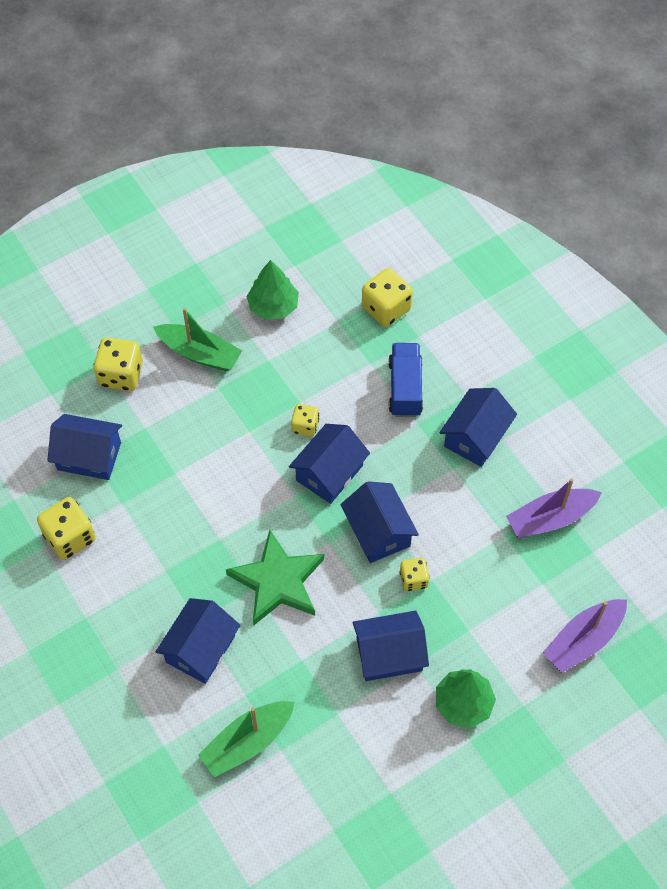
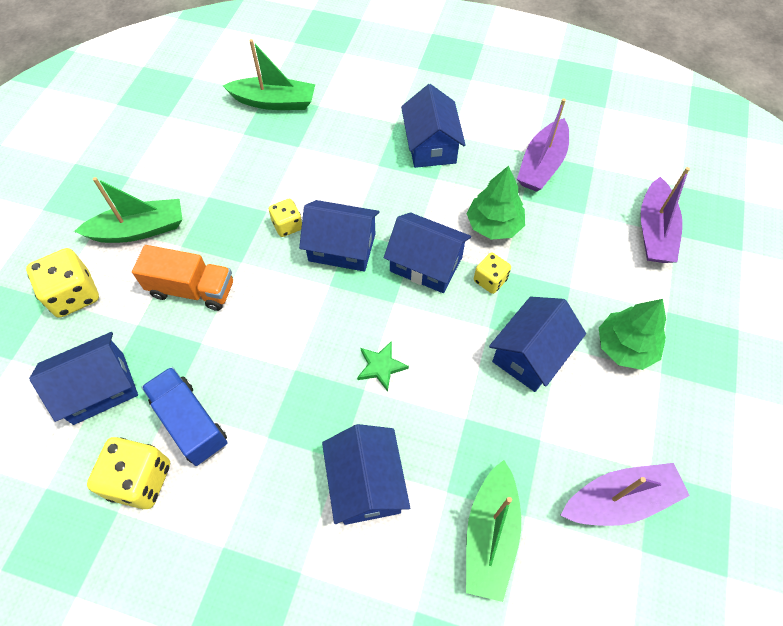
camera: 40 degrees left, 0 degrees up
green star [226,530,324,625] -> green star [357,341,409,392], size x0.46
green tree [246,260,299,320] -> green tree moved to [466,166,525,240]
blue house [289,424,370,504] -> blue house turned 75 degrees counterclockwise [299,200,380,271]
yellow dice [362,268,413,327] -> green boat [223,39,315,110]
blue truck [388,343,423,417] -> blue truck moved to [142,367,228,466]
none -> orange truck [132,245,233,311]
none -> purple boat [560,463,690,526]

